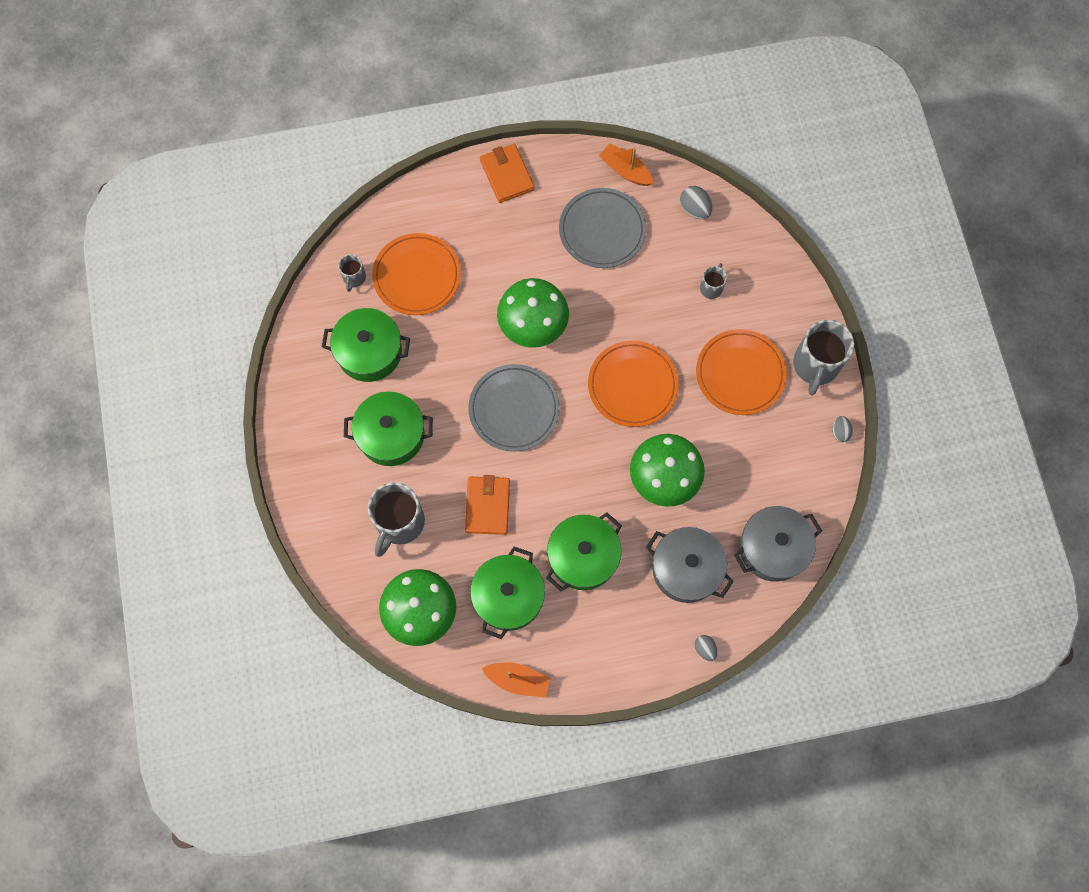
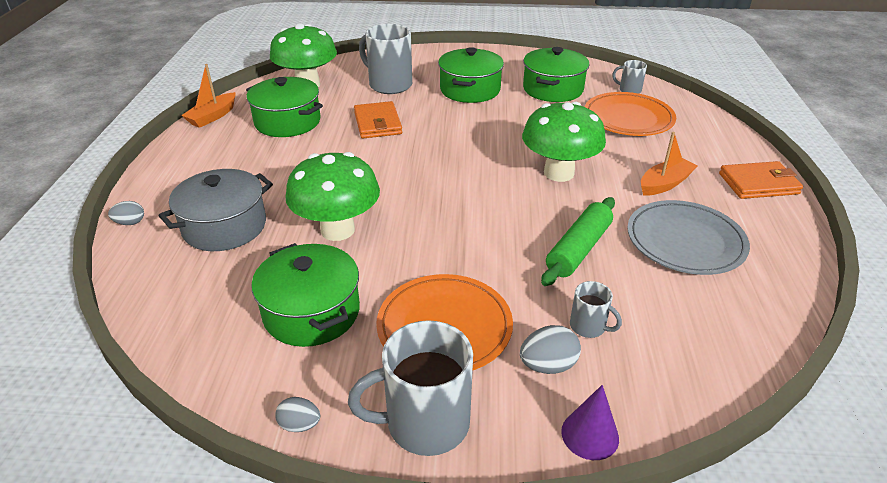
camera: 105 degrees right, 35 degrees down
orange wallet [465,475,510,535] -> orange wallet turned 60 degrees clockwise [354,101,402,139]
grey plate [468,364,560,452] -> none
green pot [546,513,622,591] -> green pot moved to [251,243,360,347]
orange plate [588,341,679,427] -> none
orange boat [599,143,653,186] -> orange boat moved to [641,132,697,196]
grey egg [680,186,712,219] -> grey egg moved to [520,325,581,374]
grey pot [734,506,822,582] -> none
grey mug [793,320,854,395] -> grey mug turned 45 degrees counterclockwise [348,320,473,456]
none -> green rolling pin [541,197,615,286]
none -> purple cone [561,385,619,460]

